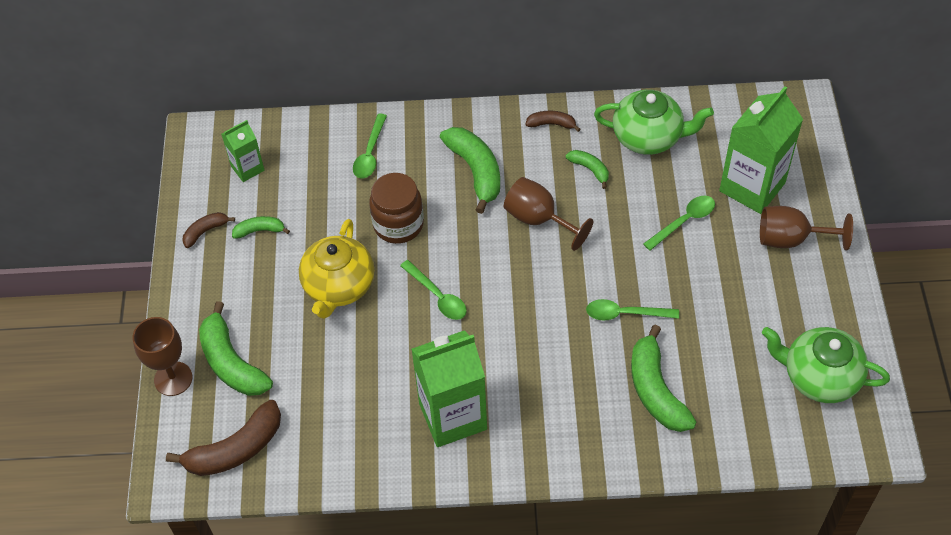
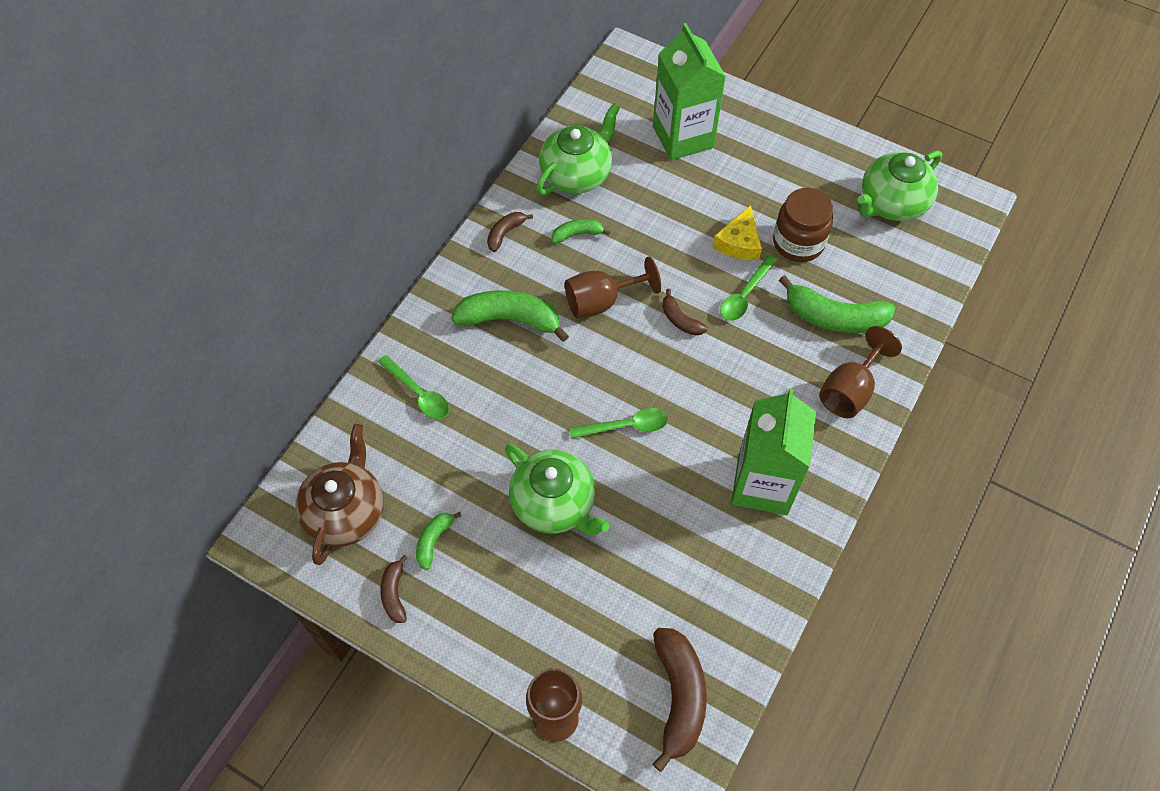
camera: 60 degrees left, 5 degrees up
green banana [199,301,273,396] -> none
green carton [221,120,265,182] -> brown teapot [295,424,384,565]
yellow teapot [299,219,374,319] -> green teapot [505,444,610,536]
brown jar [369,173,424,244] -> brown jar moved to [773,188,833,262]
green spoon [643,196,715,251] -> none
brown goblet [760,206,853,250] -> brown goblet moved to [819,326,902,418]
none -> brown banana [662,289,707,336]
none -> yellow cheese [713,205,762,260]

